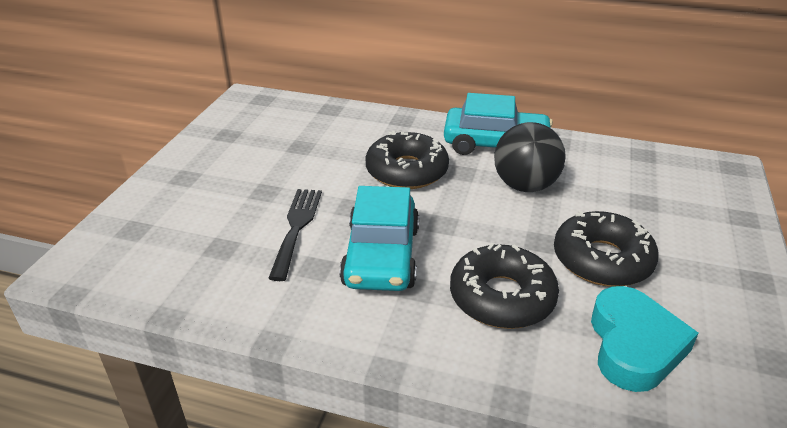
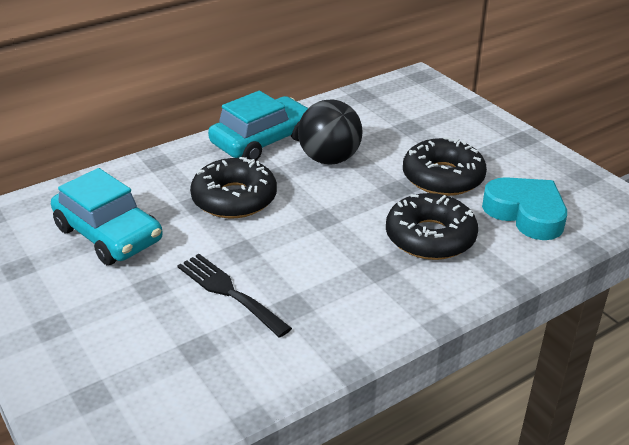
camera: 50 degrees left, 0 degrees up
turquoise car [339,186,419,291] -> turquoise car moved to [51,168,163,265]

